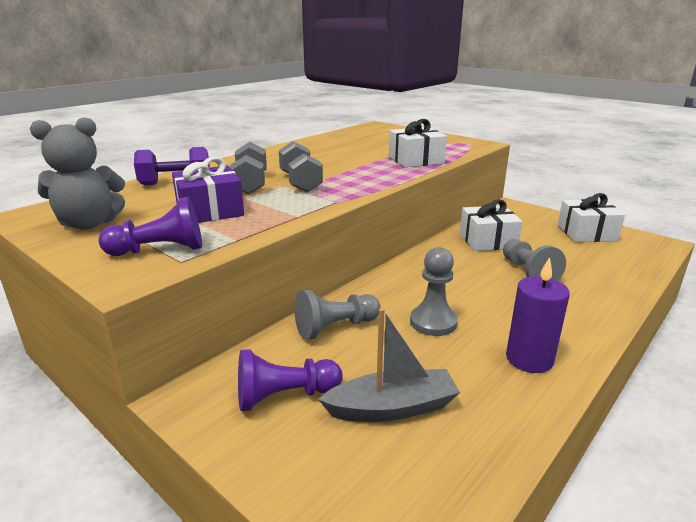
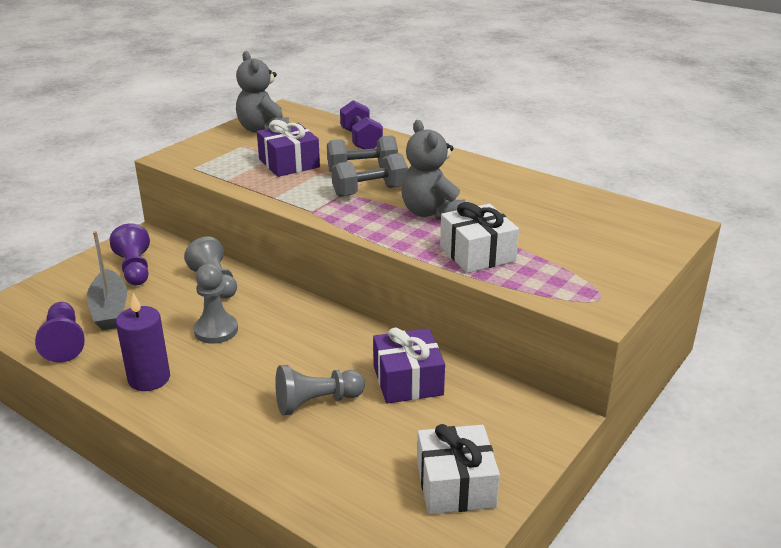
camera: 85 degrees right, 5 degrees up
purple pawn [99,197,202,256] -> purple pawn moved to [35,302,85,362]
white gift [460,199,523,251] -> purple gift [373,328,445,404]
none -> grey teddy bear [401,120,466,221]

